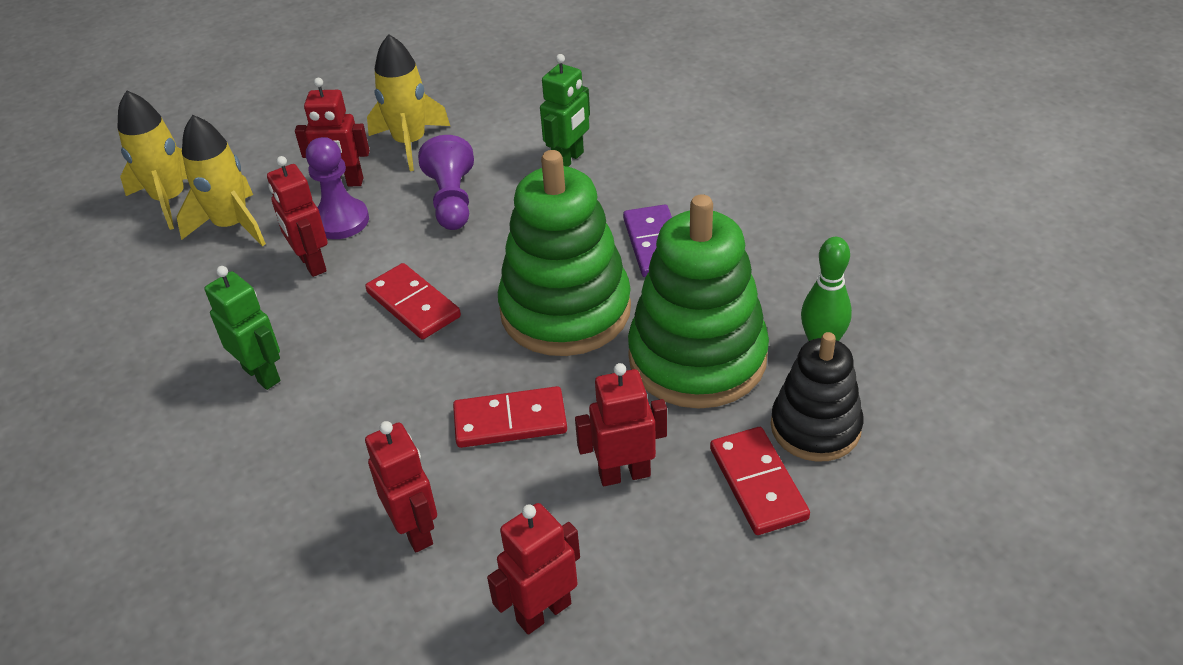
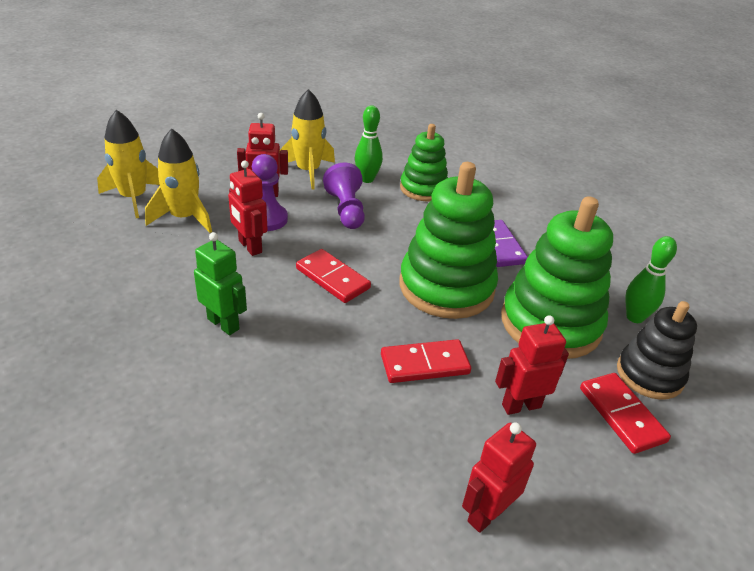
camera: 10 degrees left, 5 degrees down
red robot [365,421,437,552] -> none
green robot [540,54,590,167] -> green stacking toy [400,124,448,201]
none -> green bowling pin [355,105,383,183]

